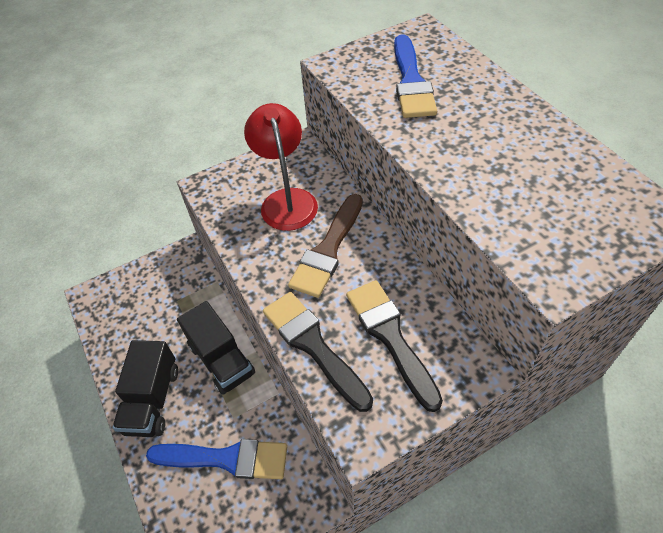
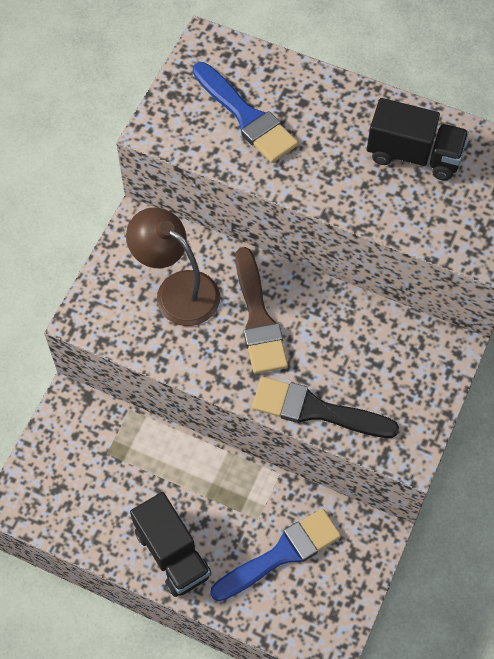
camera: 40 degrees left, 10 degrees up
black truck [177,301,255,395] -> black truck moved to [367,98,469,181]
red lamp [244,103,318,231] -> brown lamp [126,207,220,326]
black brush [346,280,443,412] -> none

